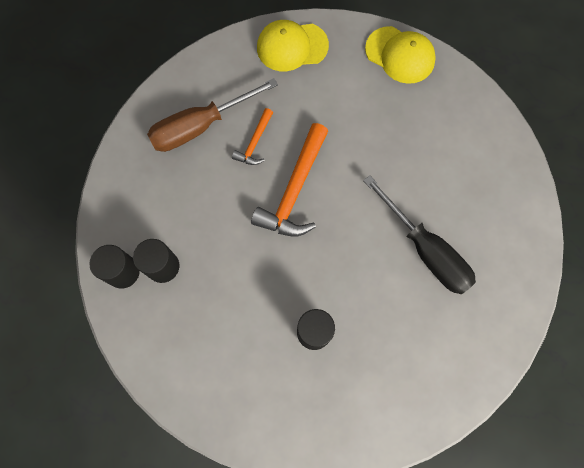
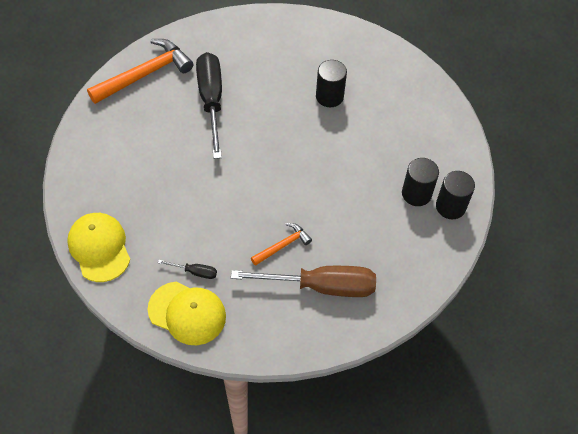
camera: 150 degrees left, 15 degrees down
orange hammer [251,123,328,237] -> orange hammer moved to [87,39,193,104]
none -> black screwdriver [158,260,217,279]

